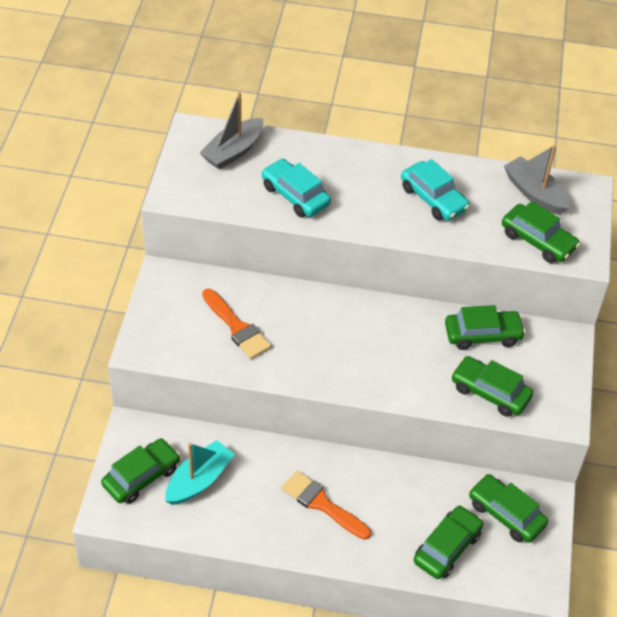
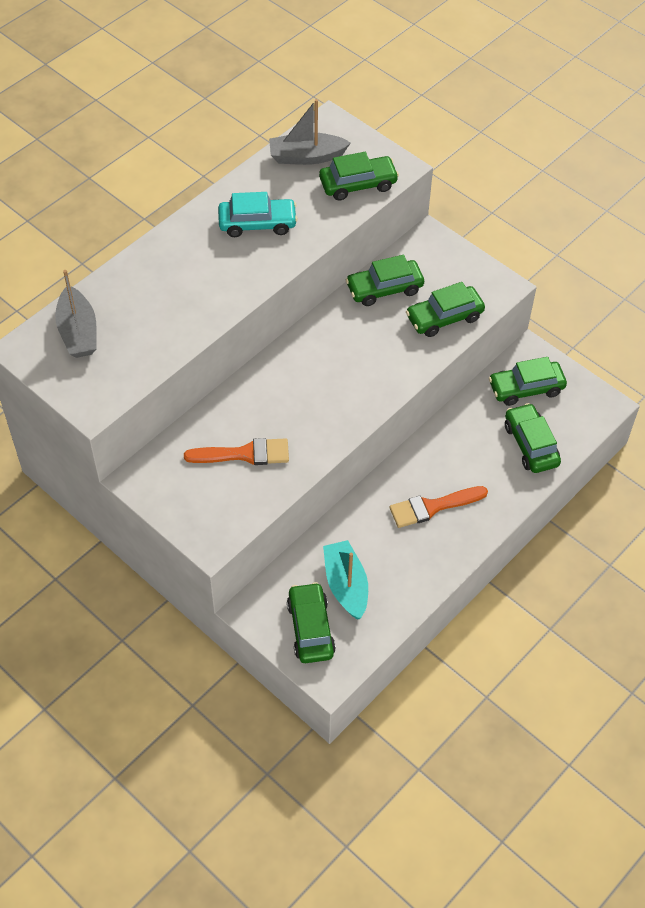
camera: 55 degrees left, 5 degrees up
turquoise car [262,159,331,218] -> none
green car [445,305,526,350] -> green car turned 135 degrees counterclockwise [345,255,424,306]

